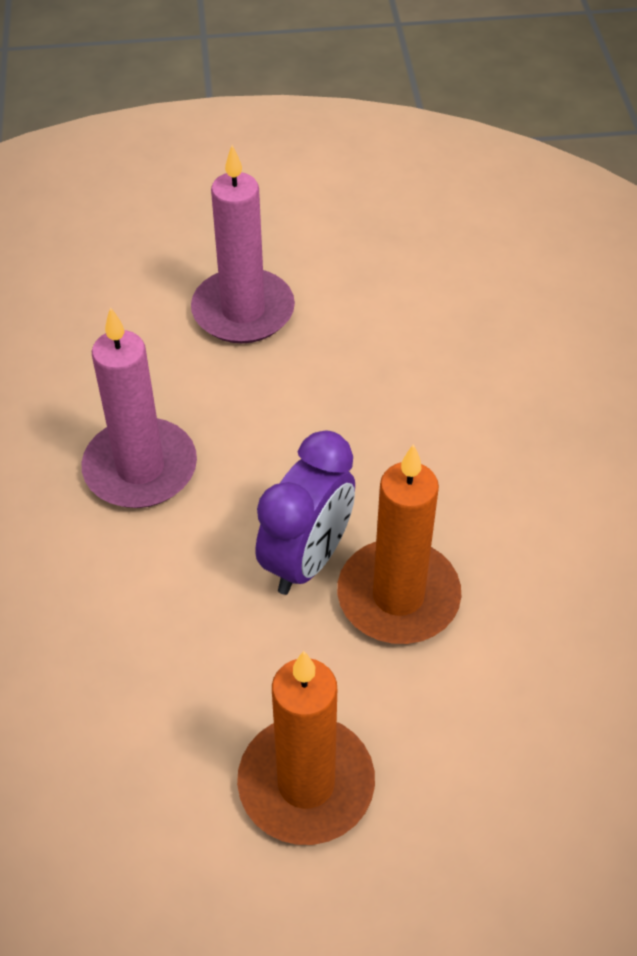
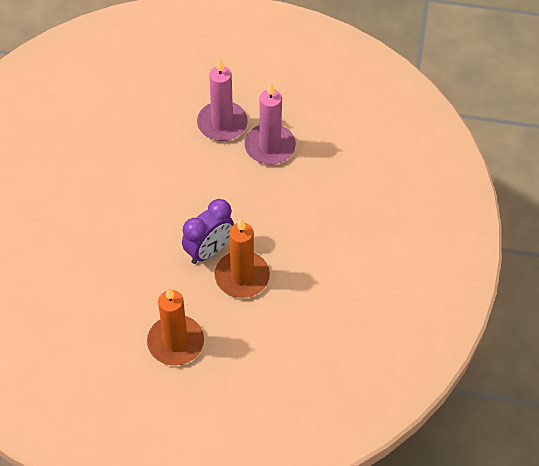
camera: 15 degrees right, 5 degrees up
pink candle [82,307,197,508] -> pink candle moved to [244,83,296,165]

